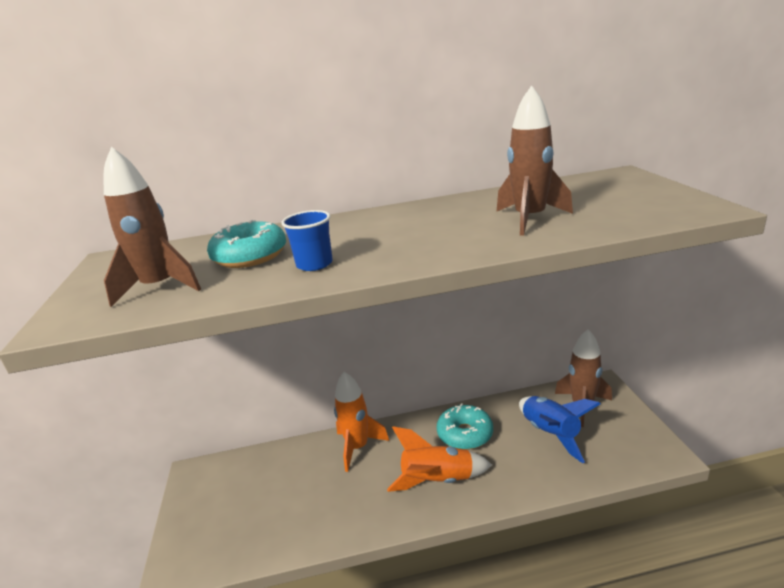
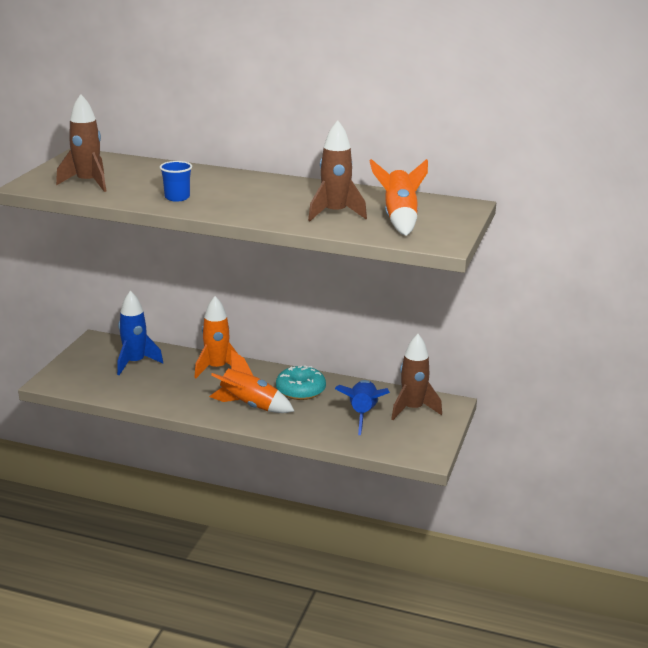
camera: 25 degrees right, 0 degrees up
turquoise donut [207,220,286,268] -> none
none -> blue rocket [117,290,163,375]
none -> orange rocket [370,159,428,236]

